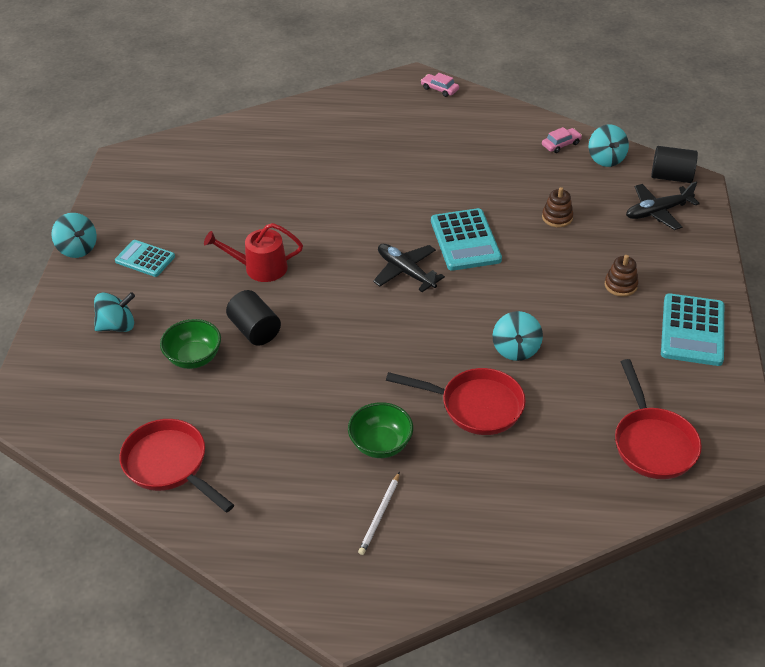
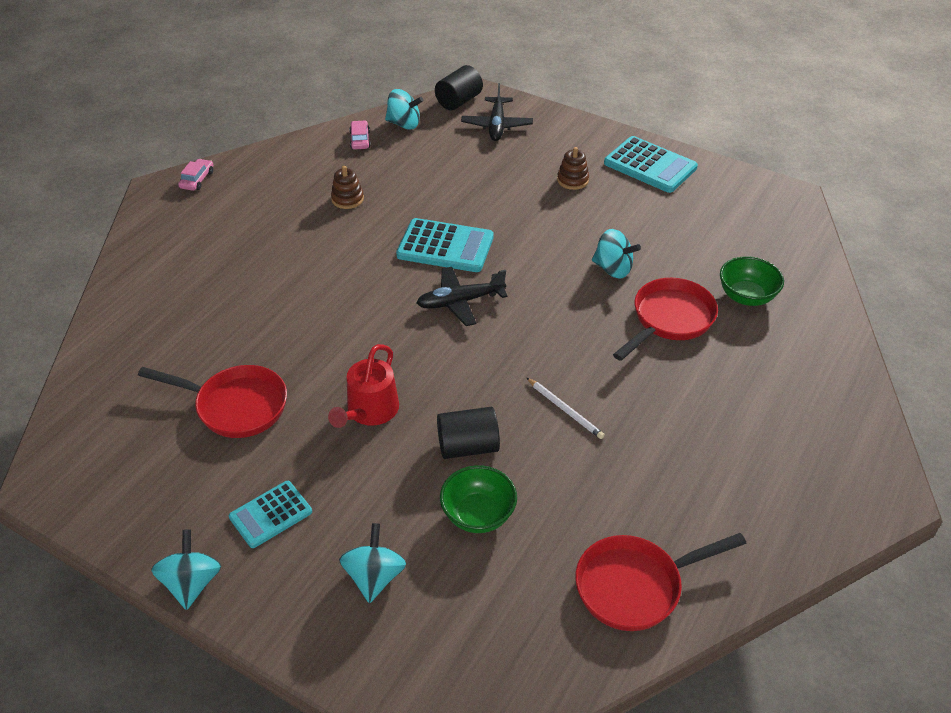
camera: 65 degrees left, 0 degrees up
turquoise spinning top [51,213,97,258] -> turquoise spinning top turned 75 degrees counterclockwise [151,529,221,610]
green bowl [348,402,413,458] -> green bowl moved to [720,256,784,306]
white pencil [358,472,400,555] -> white pencil moved to [526,377,605,439]
pink car [421,73,459,97] -> pink car turned 135 degrees clockwise [178,159,213,191]
brown stacking toy [542,187,573,227] -> brown stacking toy moved to [331,166,364,209]
red pan [615,359,702,479] -> red pan moved to [138,365,287,438]

